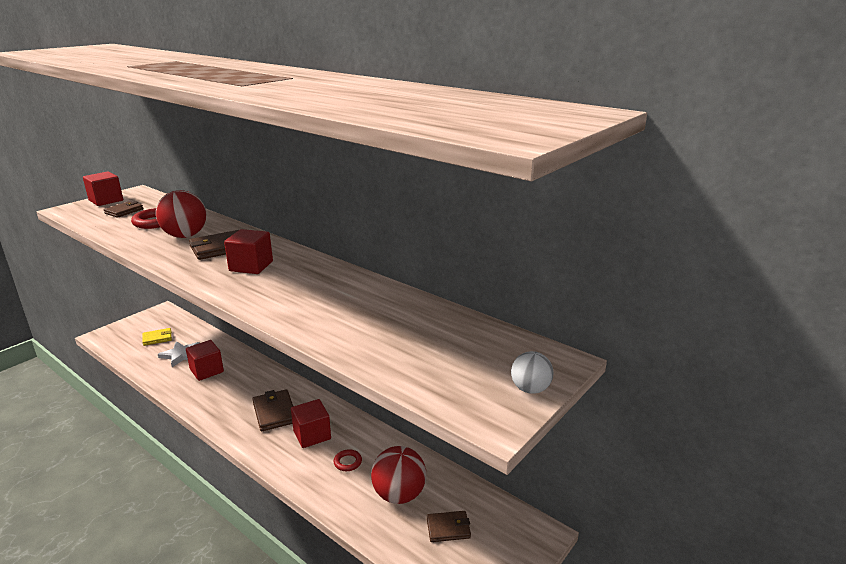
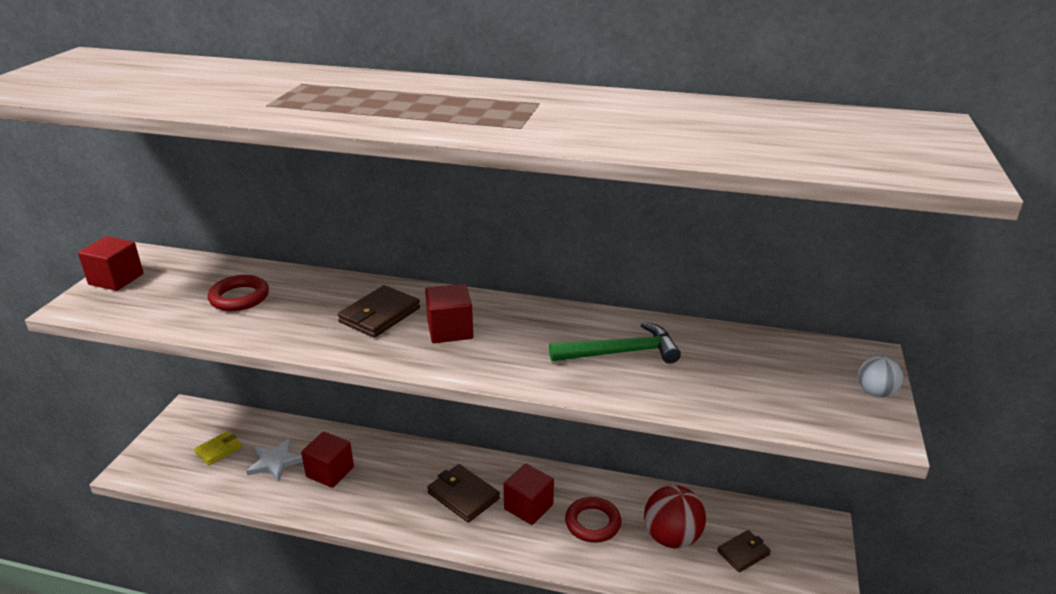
camera: 25 degrees left, 5 degrees up
brown wallet [104,201,143,218] -> none
red ball [156,190,206,238] -> none
red ring [334,449,362,471] -> red ring [565,497,621,543], size x1.72
none -> green hammer [549,322,681,364]

